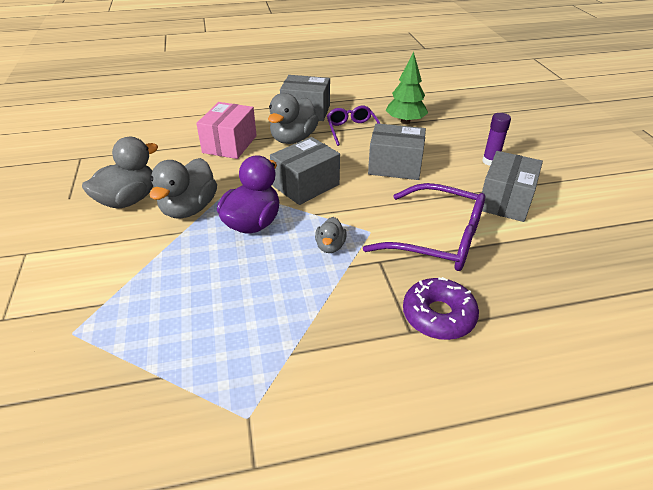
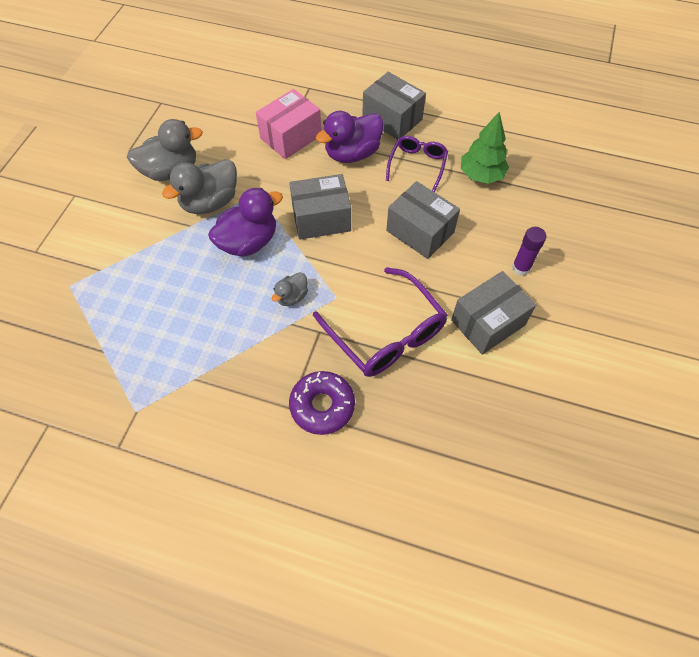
camera: 30 degrees right, 20 degrees up
grey duck [268,93,319,144] -> purple duck [316,111,384,163]

